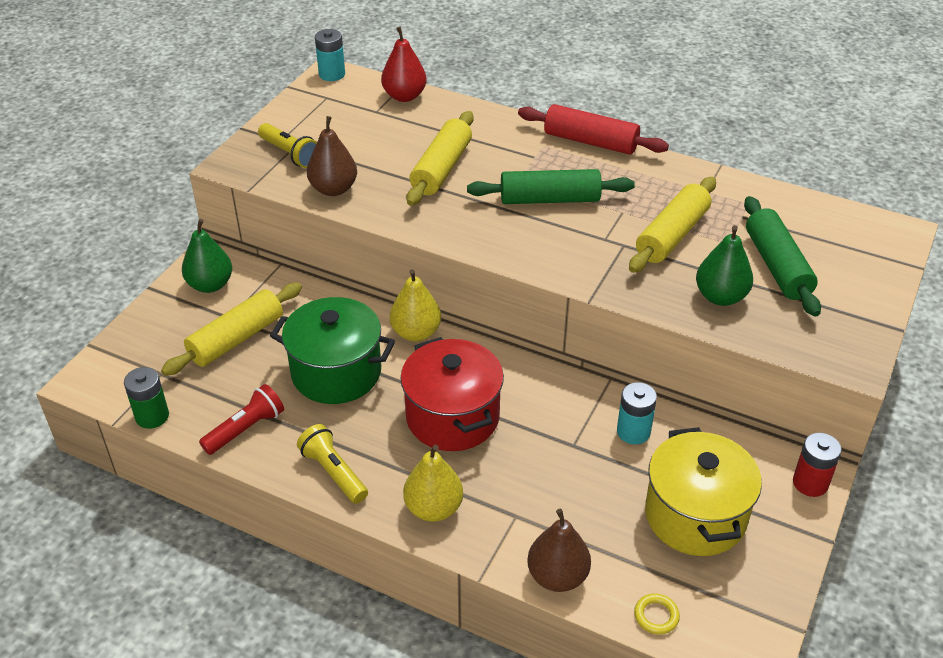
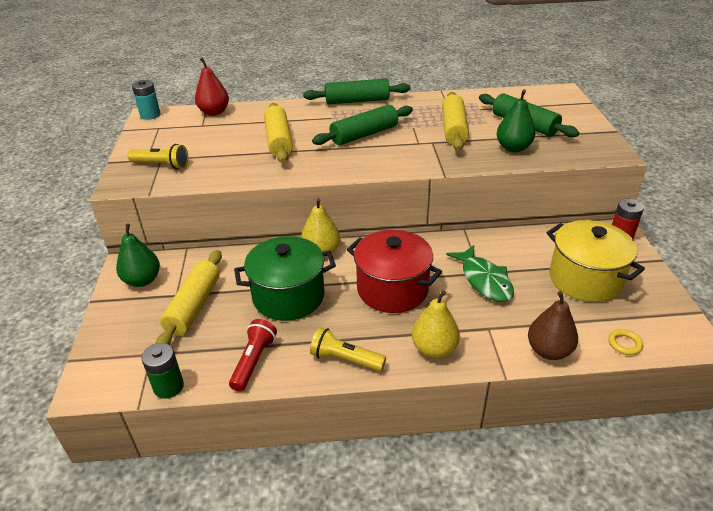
camera: 30 degrees left, 5 degrees down
brown pear [307,116,357,196] -> none
red rolling pin [518,104,669,155] -> green rolling pin [303,79,410,104]
turquoise battery [617,382,657,445] -> none
none -> green fish [446,245,514,302]

